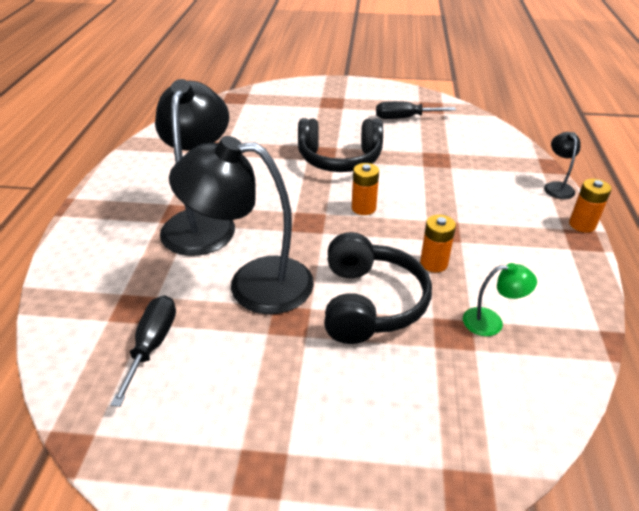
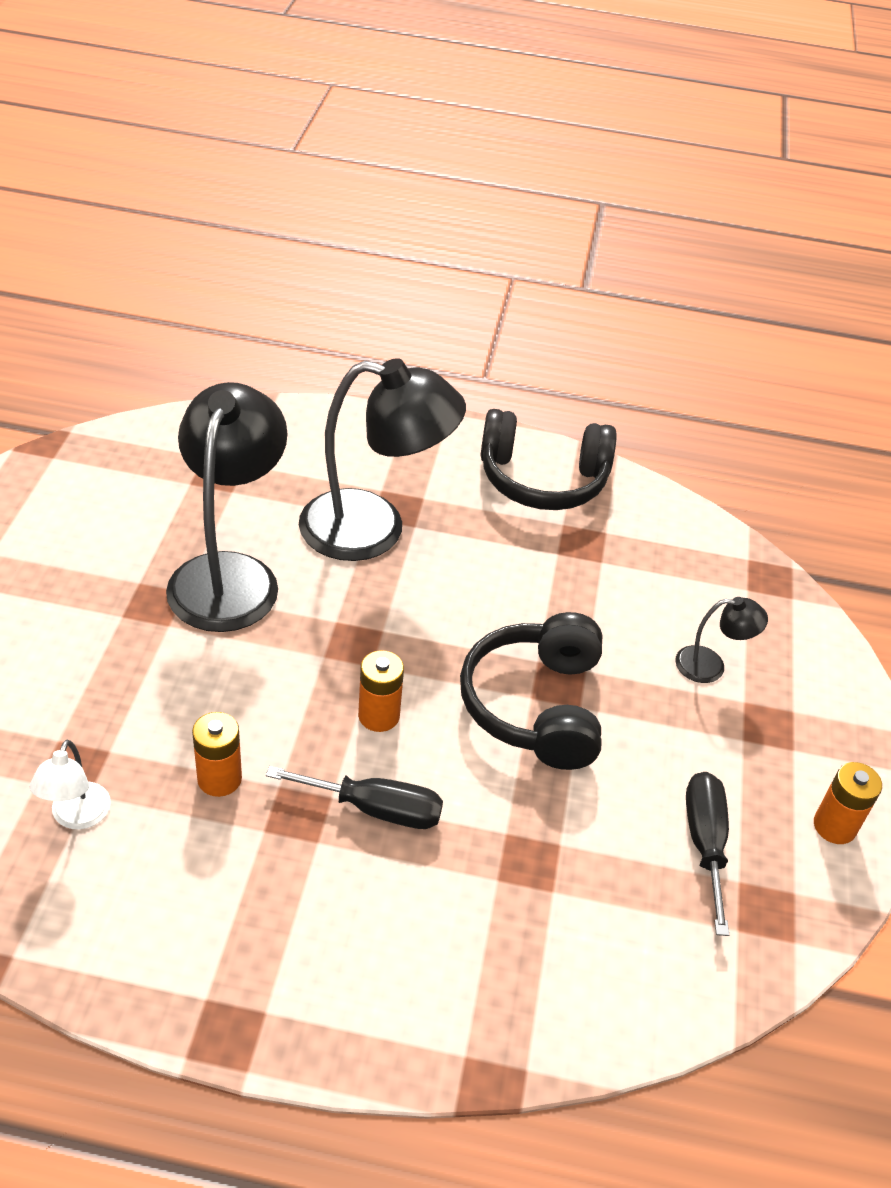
camera: 90 degrees right, 5 degrees up
black screwdriver [110,295,176,407] -> black screwdriver moved to [266,766,443,829]
black headphones [324,232,432,344] -> black headphones moved to [480,409,617,510]
green lamp [463,263,537,336] -> white lamp [30,740,111,830]
black lamp [544,132,581,199] -> black lamp moved to [675,597,768,683]
orange battery [569,178,612,233] -> orange battery moved to [814,762,882,844]

